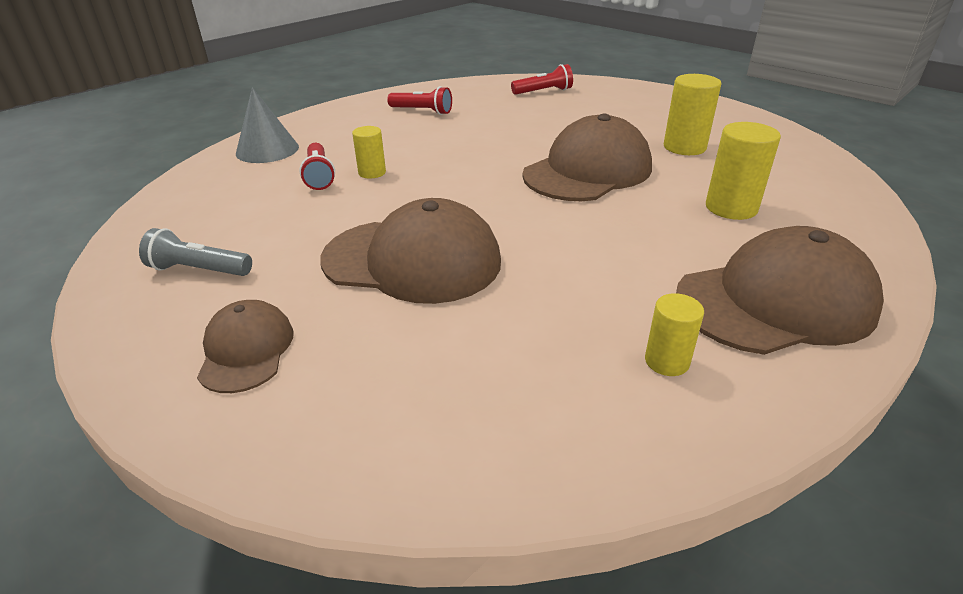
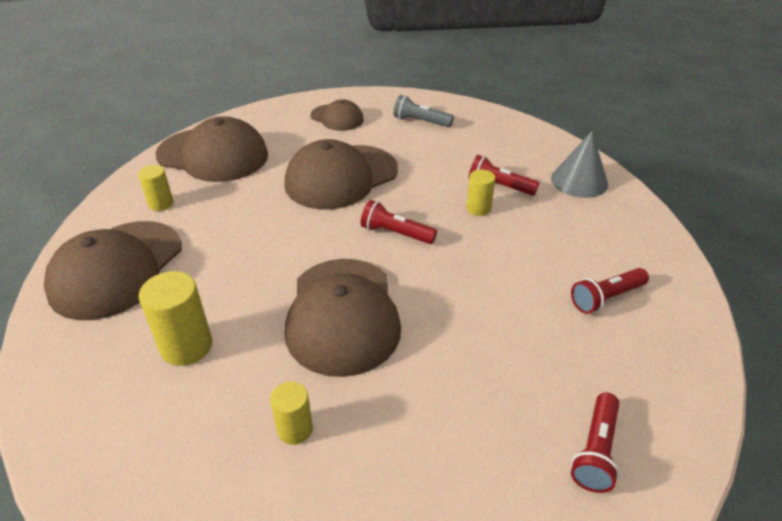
camera: 130 degrees right, 5 degrees up
grey flashlight [139,228,252,276] -> grey flashlight turned 120 degrees counterclockwise [394,95,454,127]
yellow cylinder [664,74,721,155] -> yellow cylinder [270,382,313,445], size x0.62
none -> brown cap [155,116,268,182]
none -> red flashlight [361,200,437,244]

